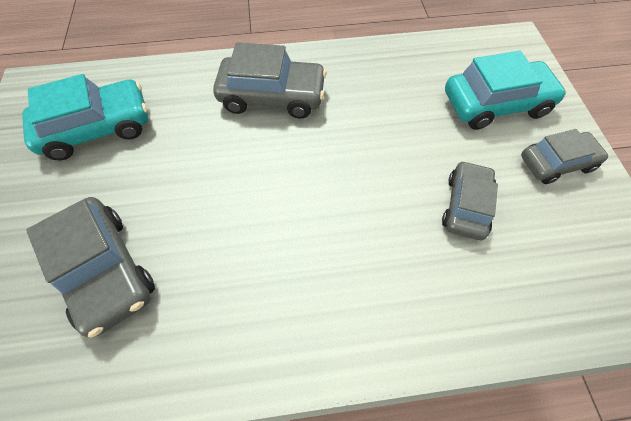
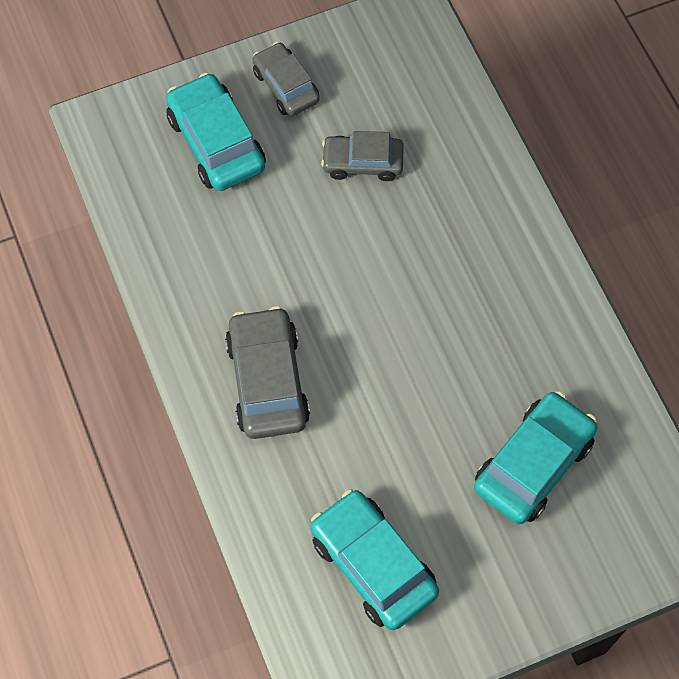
camera: 105 degrees left, 5 degrees up
grey car [26,197,155,338] -> turquoise car [474,391,597,524]

